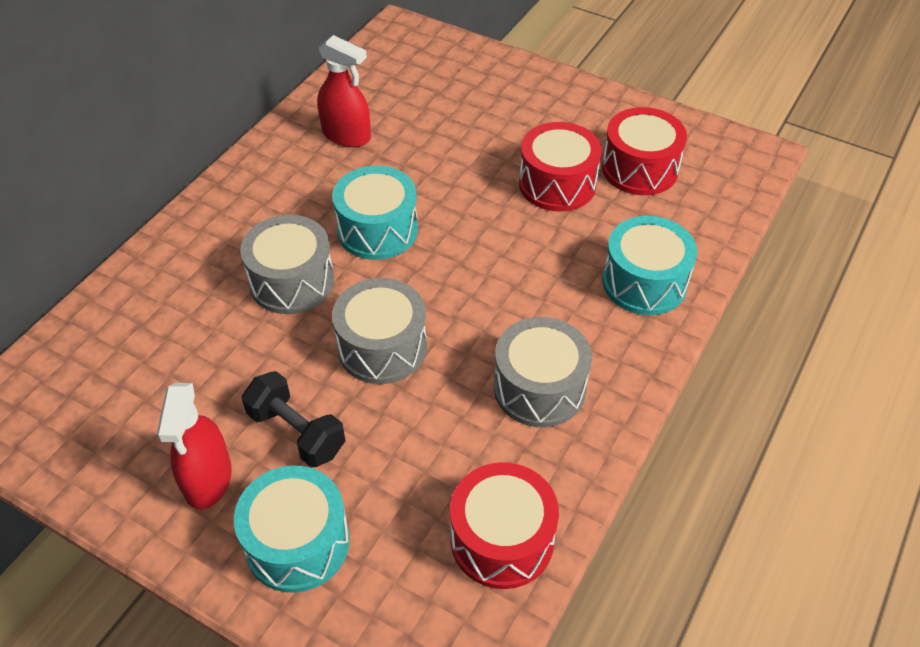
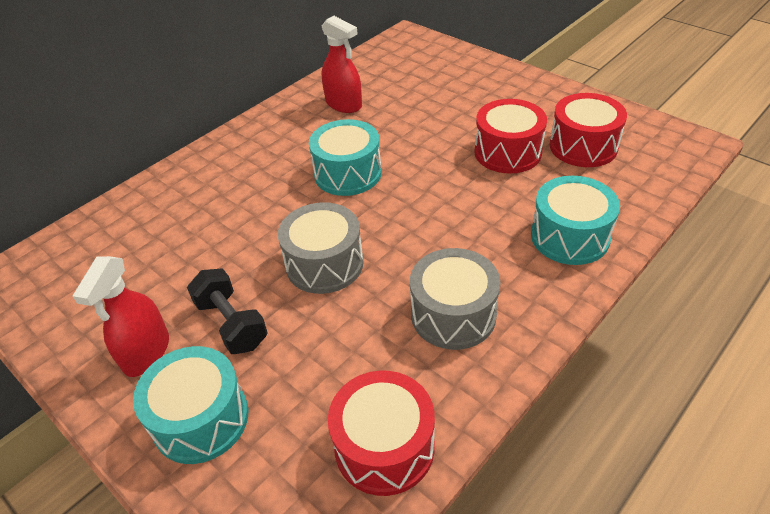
camera: 15 degrees right, 5 degrees down
grey drum [240,215,334,314] -> none

